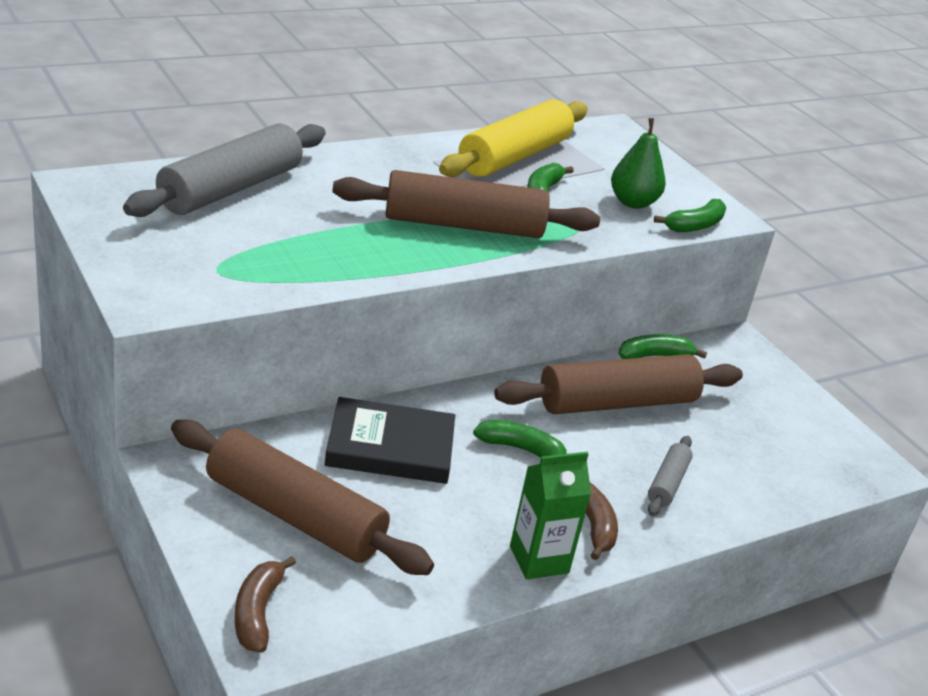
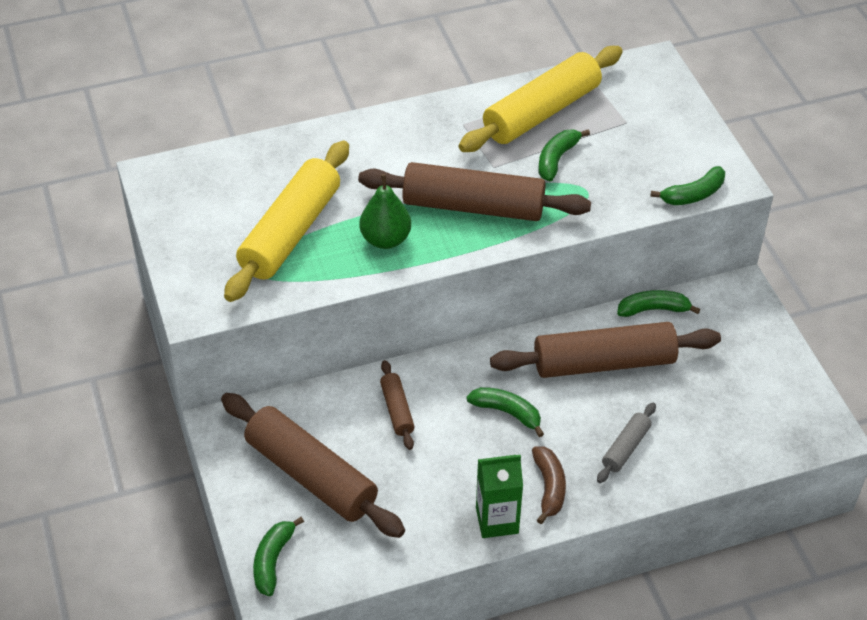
camera: 15 degrees right, 15 degrees up
grey rolling pin [123,123,326,217] -> none
brown banana [235,556,296,653] -> green banana [253,517,304,596]
black book [325,397,455,484] -> brown rolling pin [380,360,415,450]
green pear [611,118,666,209] -> green pear moved to [359,174,411,249]
none -> yellow rolling pin [224,140,349,302]

